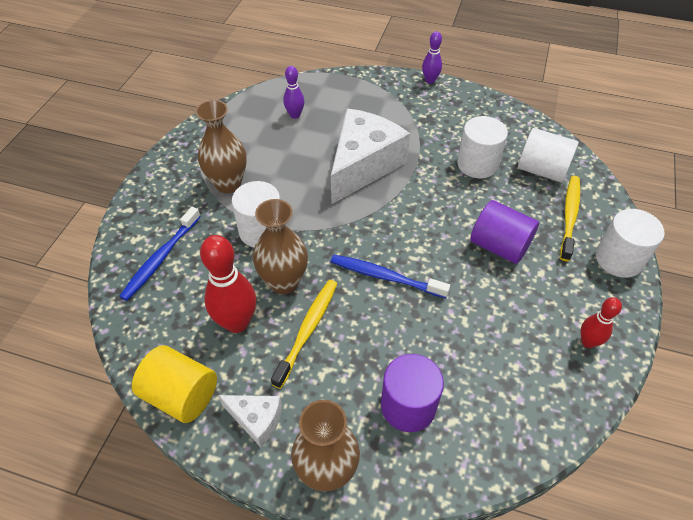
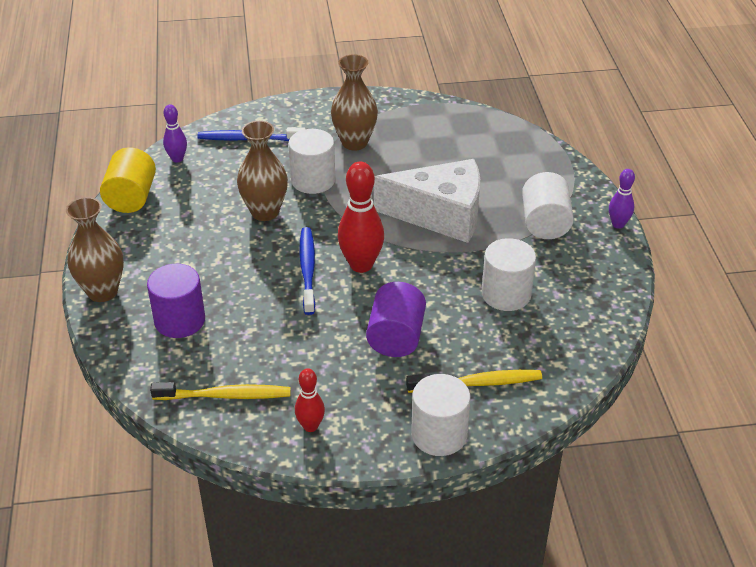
camera: 65 degrees right, 10 degrees down
red bowling pin [200,235,256,333] -> red bowling pin moved to [338,162,384,273]
white cheese [218,395,282,447] -> none
yellow toothbrush [271,280,337,389] -> yellow toothbrush moved to [150,382,291,400]
purple bowling pin [283,66,304,119] -> purple bowling pin moved to [163,105,187,163]
white cylinder [518,128,579,182] -> white cylinder moved to [522,172,574,239]

